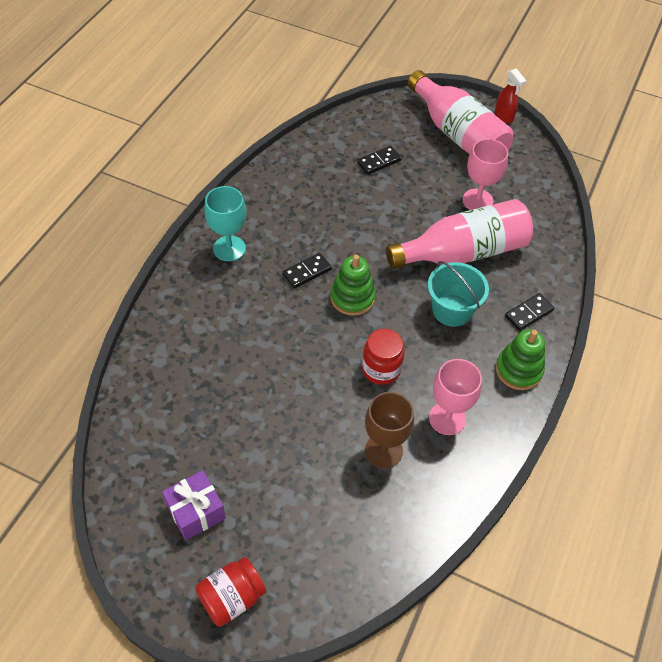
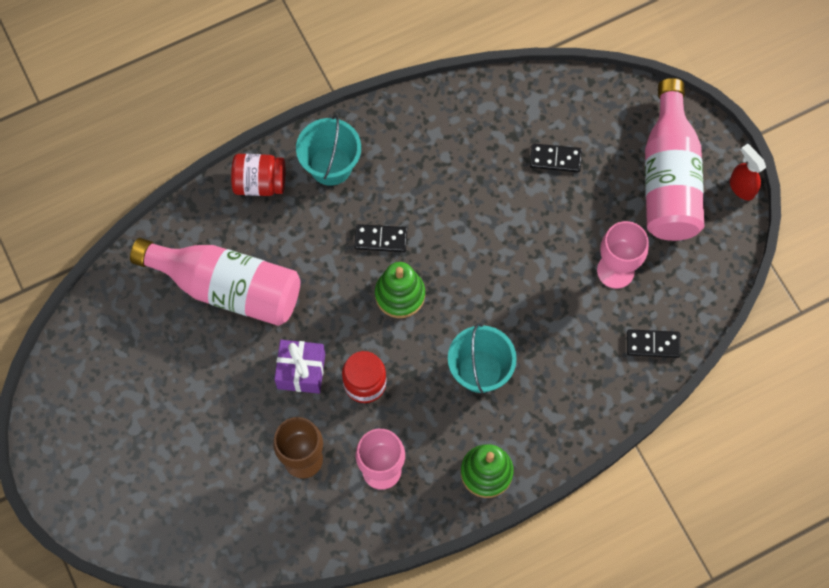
camera: 40 degrees right, 15 degrees up
purple gift [162,470,226,540] -> purple gift moved to [274,340,325,394]
red jar [195,557,266,627] -> red jar moved to [231,154,285,196]
turquoise goblet [204,186,246,261] -> turquoise bucket [296,115,361,186]
pink bottle [386,199,533,269] -> pink bottle moved to [130,238,300,326]
red spray bottle [495,68,526,123] -> red spray bottle turned 135 degrees clockwise [730,144,766,201]
black domino [505,293,554,331] -> black domino moved to [627,329,680,358]

